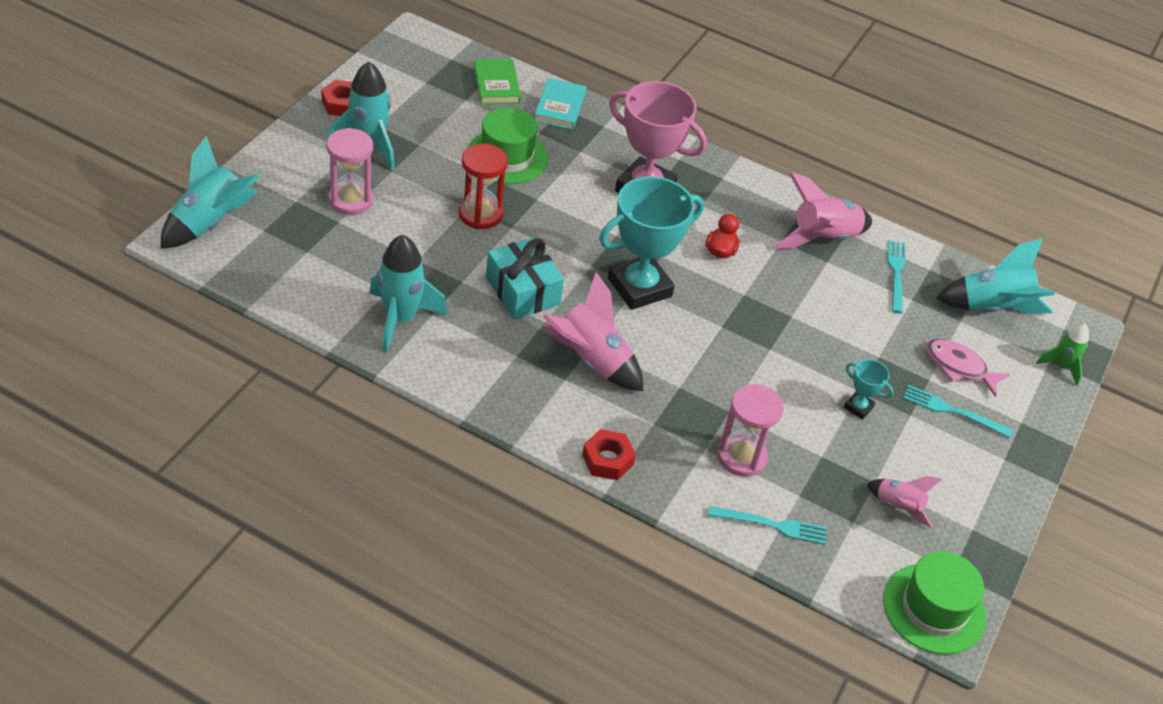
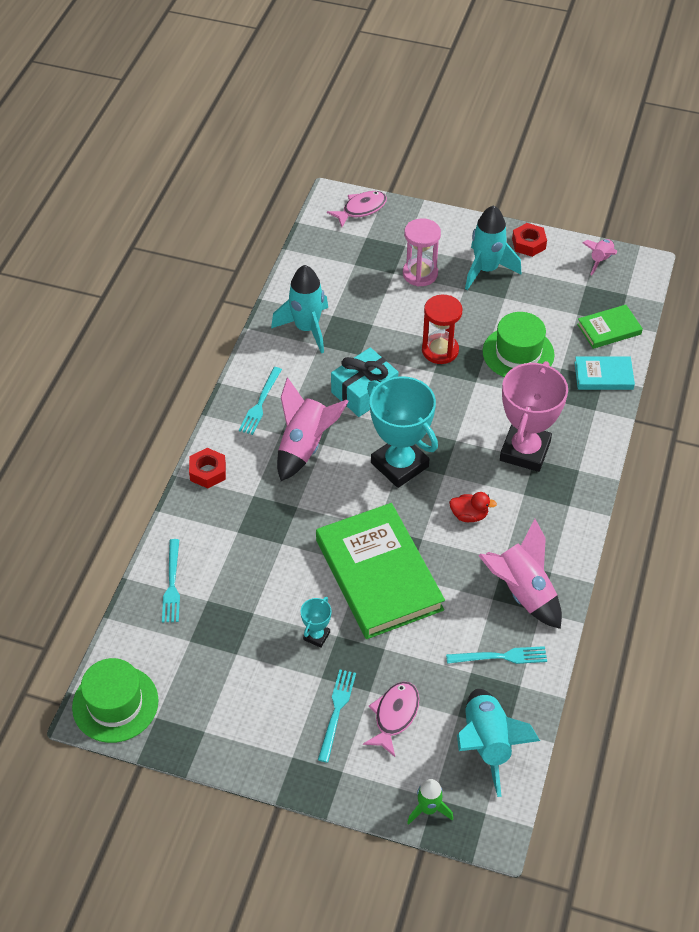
camera: 85 degrees right, 5 degrees up
turquoise rocket [160,136,260,249] -> pink fish [327,191,387,227]
pink hourglass [717,384,784,477] -> none
pink rocket [867,476,942,528] -> pink rocket moved to [583,239,617,275]
none -> turquoise fork [239,367,282,435]
none -> green book [316,503,445,639]

